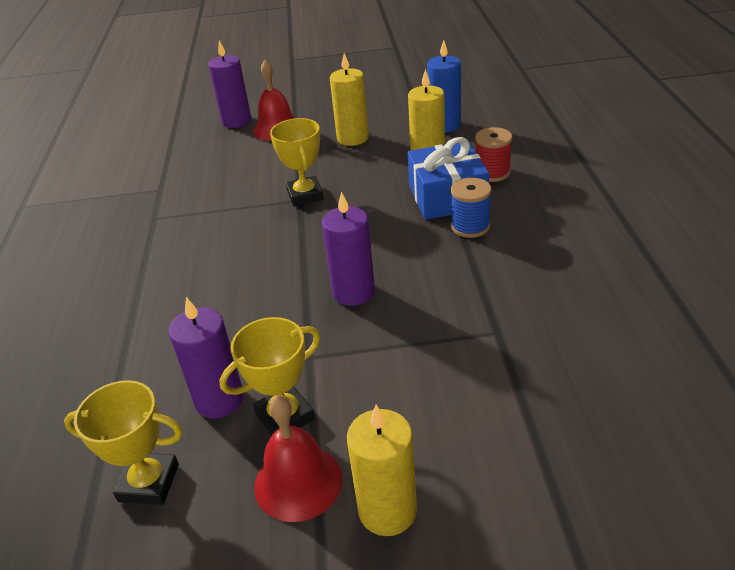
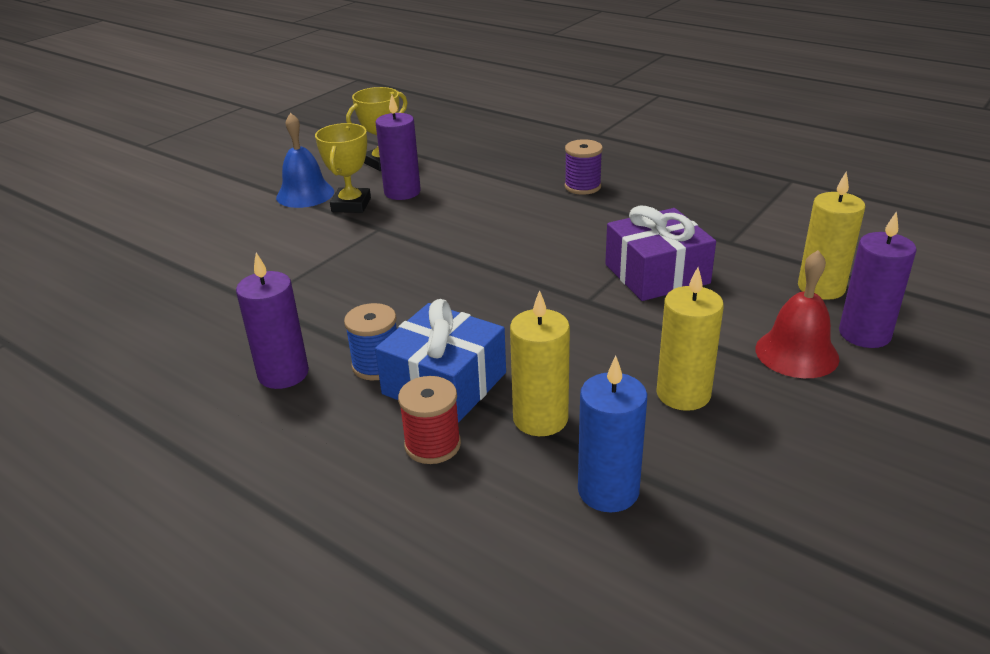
camera: 130 degrees right, 5 degrees down
red bell [254,395,342,522] -> blue bell [276,113,334,208]
yellow trophy [270,118,324,206] -> none
purple candle [322,192,375,306] -> purple candle moved to [236,253,309,389]
yellow candle [347,405,417,536] -> yellow candle moved to [798,171,865,300]
none -> purple spool [565,139,603,195]
none -> purple gift [605,206,716,301]

